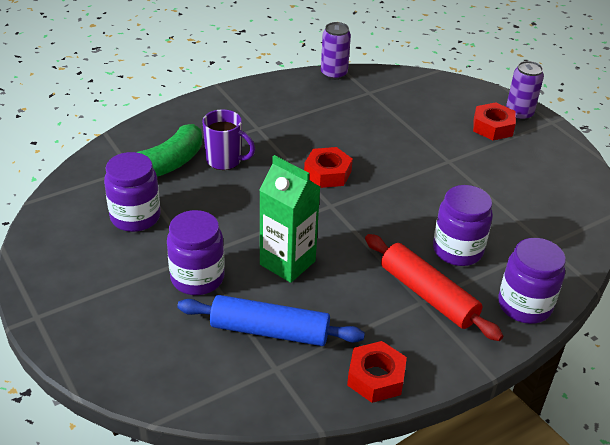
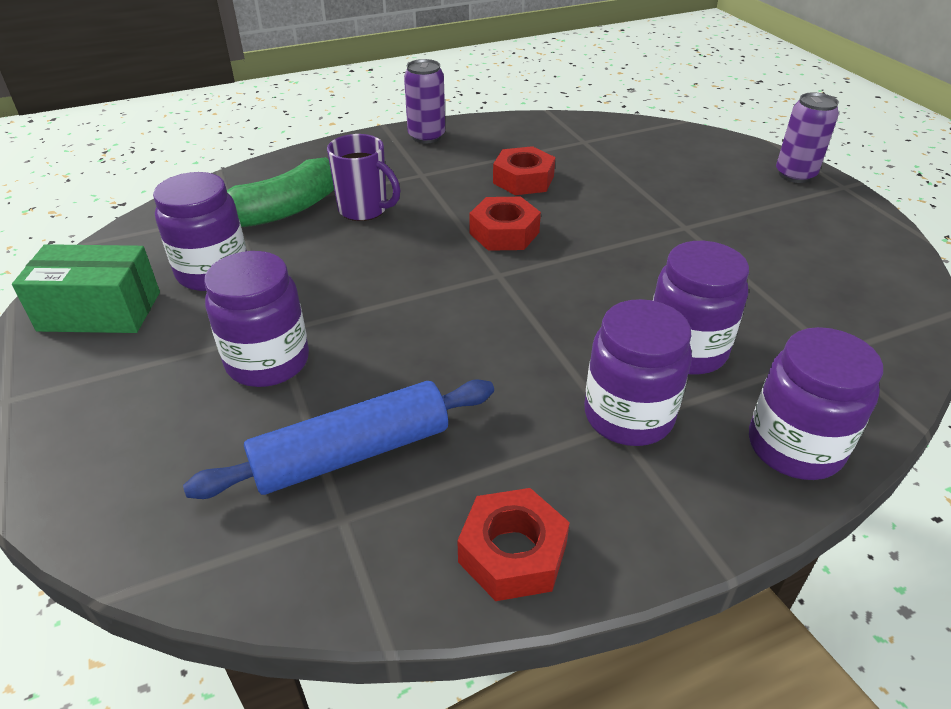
camera: 10 degrees right, 0 degrees up
blue rolling pin [177,295,365,346] -> blue rolling pin turned 45 degrees counterclockwise [183,379,494,499]
green carton [259,155,320,283] -> none
purple can [321,22,351,80] -> purple can moved to [404,59,445,143]
red rolling pin [365,234,503,341] -> purple jar [584,299,692,446]
red nut [473,102,516,140] -> red nut moved to [493,146,555,195]
none -> green box [12,244,160,333]

